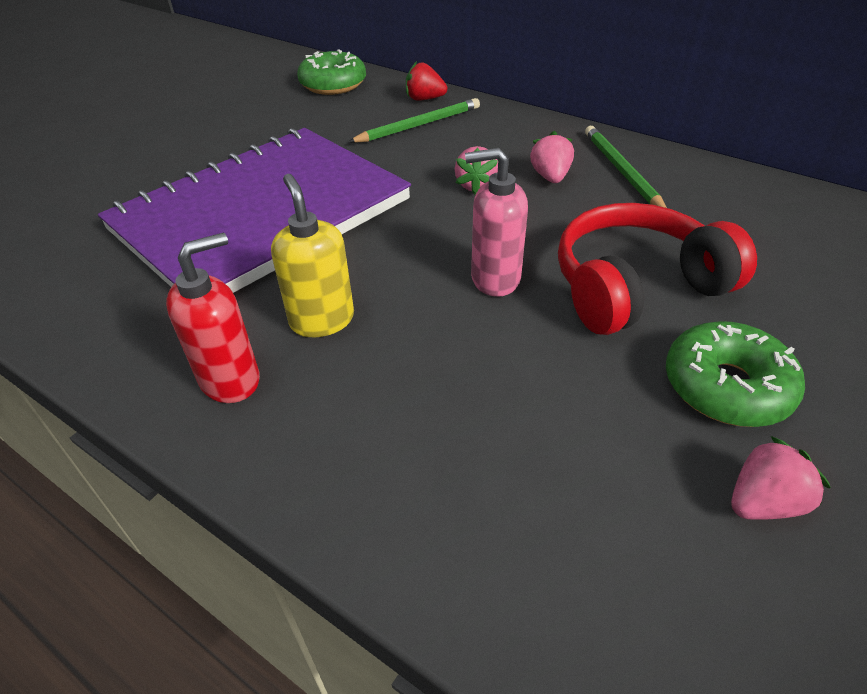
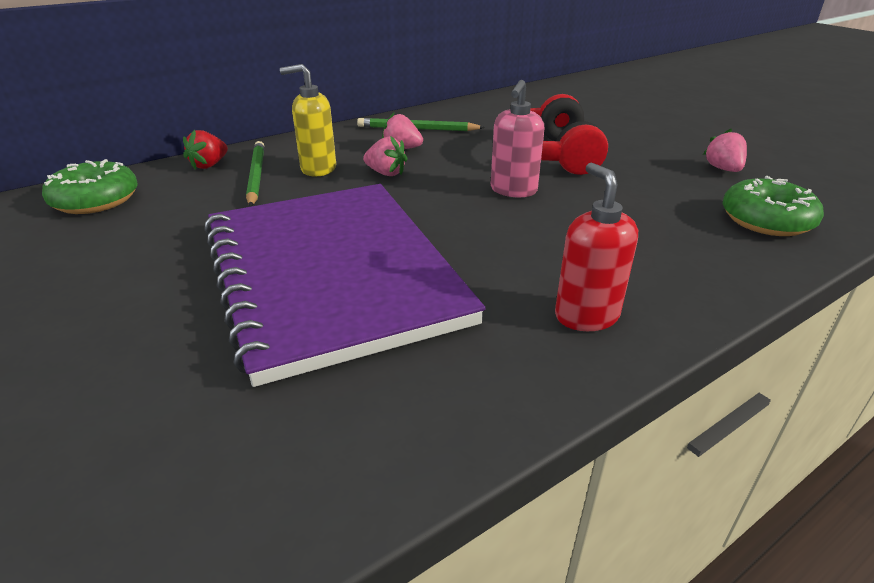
camera: 70 degrees left, 10 degrees down
yellow soap dispenser [271,174,354,337] -> yellow soap dispenser moved to [280,64,336,177]
green donut [666,321,805,427] -> green donut moved to [722,176,824,236]

